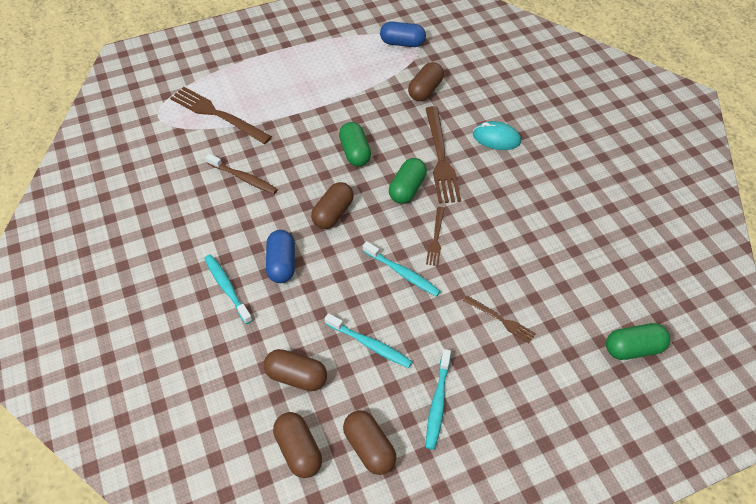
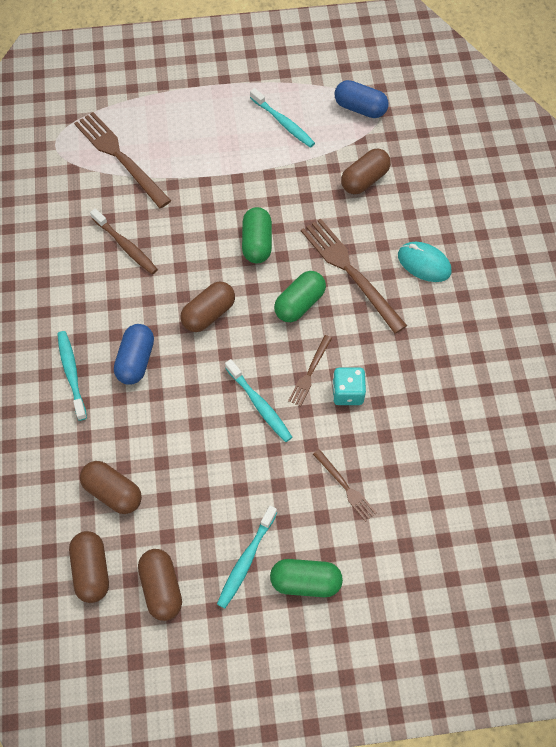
camera: 15 degrees right, 10 degrees up
turquoise toothbrush [325,313,413,368] -> turquoise toothbrush moved to [250,88,315,148]
brown fork [425,106,461,204] -> brown fork turned 135 degrees clockwise [301,218,407,334]
green capsule [606,323,670,360] -> green capsule moved to [270,559,343,597]
none -> turquoise dice [332,367,366,405]

